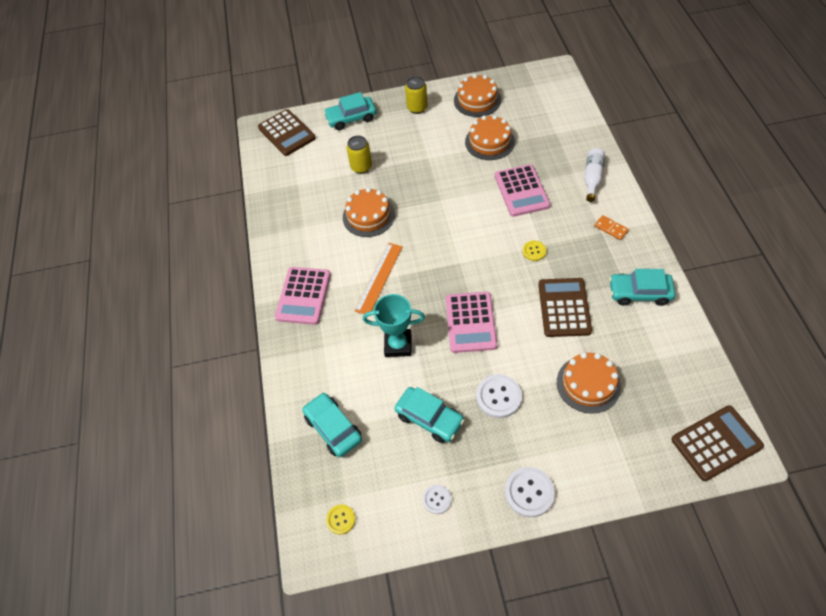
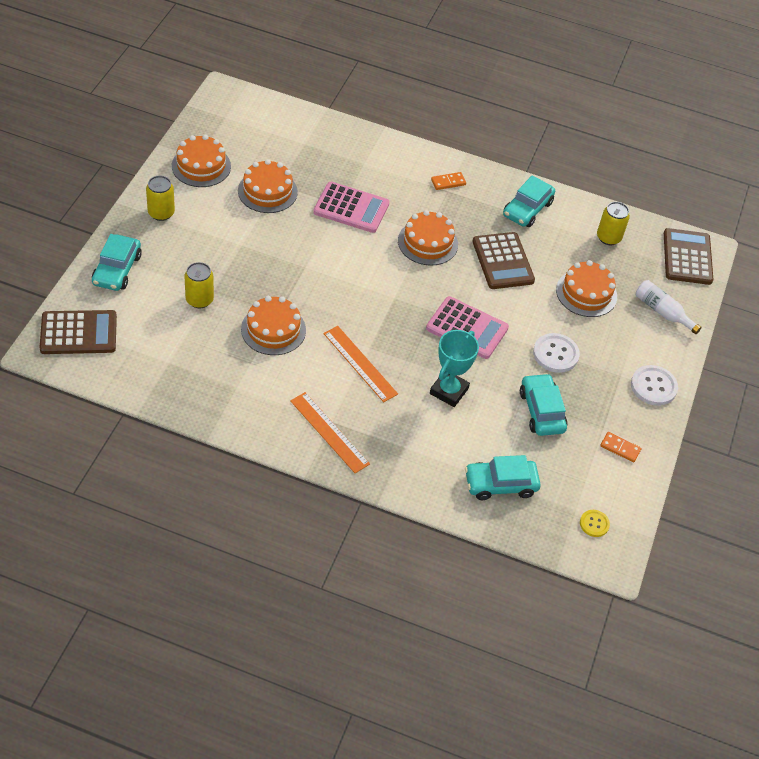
camera: 70 degrees left, 5 degrees down
pink calculator [275,267,331,325] -> orange ruler [290,392,370,473]
turquoise car [395,387,465,443] -> turquoise car turned 75 degrees counterclockwise [520,373,567,436]
white button [423,485,451,514] -> orange domino [600,432,641,462]
yellow button [523,241,547,261] -> orange cake [398,210,458,266]
brown calculator [538,278,592,337] -> brown calculator turned 135 degrees counterclockwise [472,232,535,289]
white bottle [584,148,605,202] -> white bottle moved to [636,280,702,334]
none -> yellow can [597,202,630,245]

